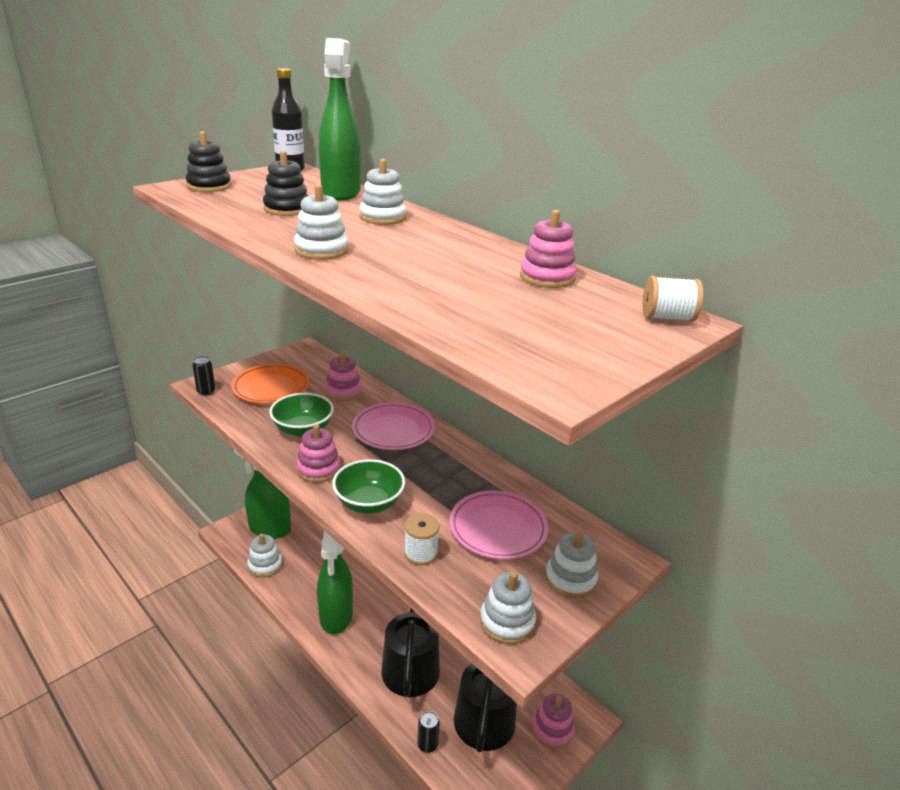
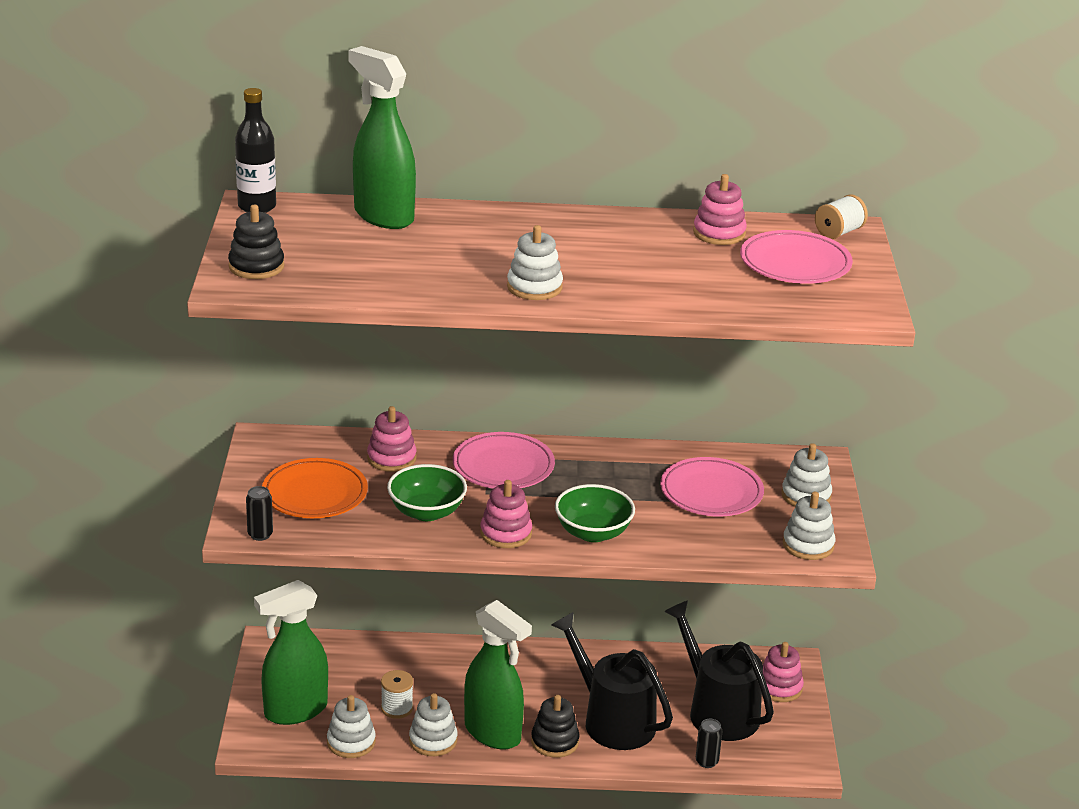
camera: 45 degrees left, 0 degrees up
black stacking toy [263,151,308,216] -> black stacking toy moved to [531,695,580,758]
white stacking toy [359,159,406,225] -> white stacking toy moved to [409,693,458,756]
white spool [404,513,440,565] -> white spool moved to [381,670,413,719]
none -> pink plate [740,230,853,284]

